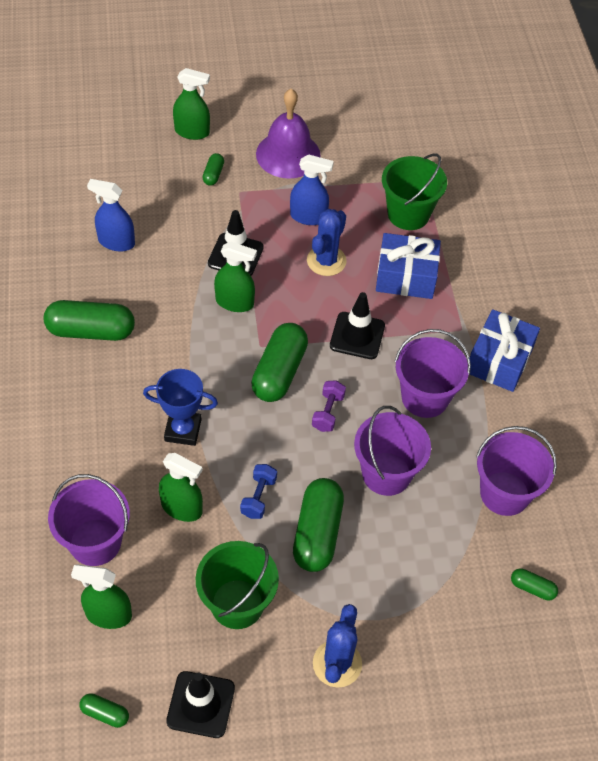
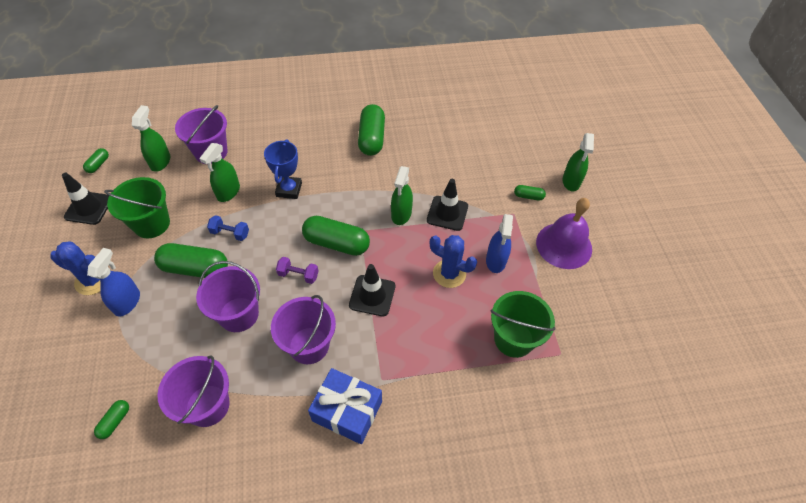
camera: 90 degrees right, 0 degrees up
blue spray bottle [87,179,135,252] -> blue spray bottle moved to [87,248,140,317]
blue gift [376,233,441,299] -> none

